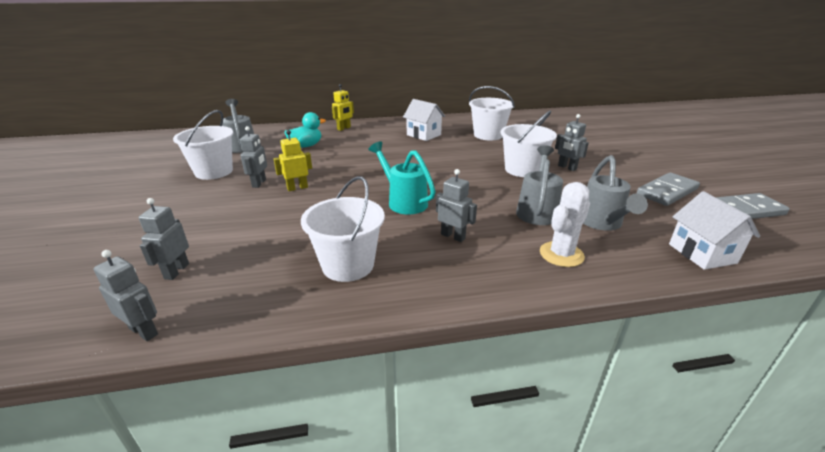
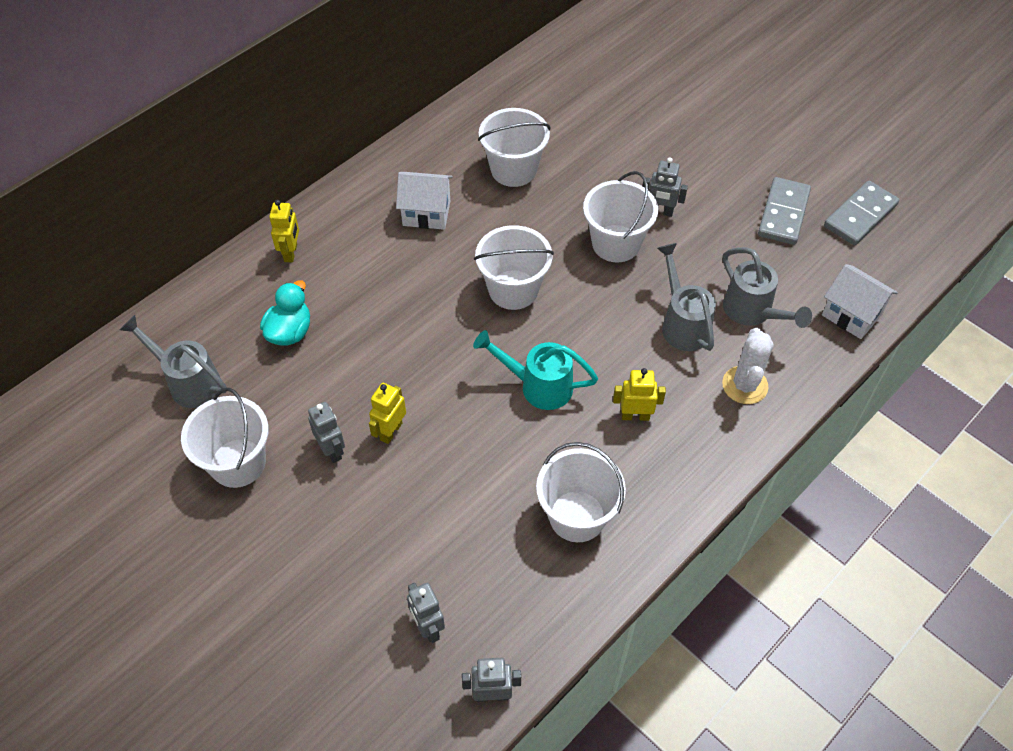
camera: 35 degrees left, 25 degrees up
grey robot [436,169,477,242] -> yellow robot [613,368,666,421]
none -> white bucket [474,225,554,310]

